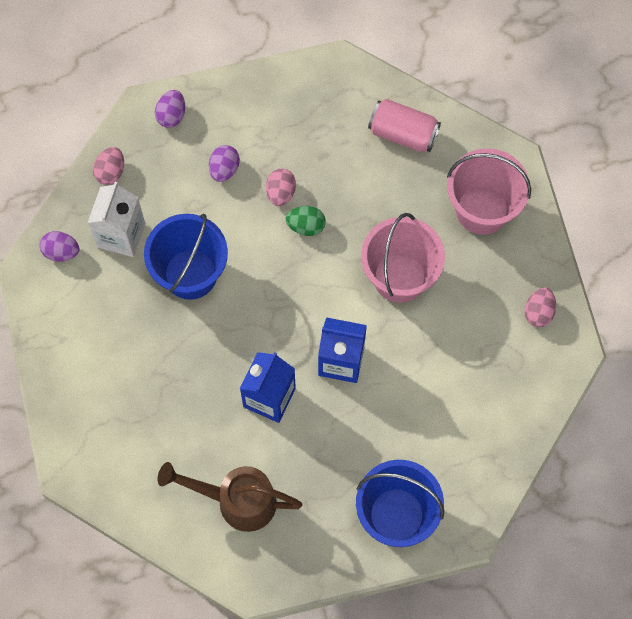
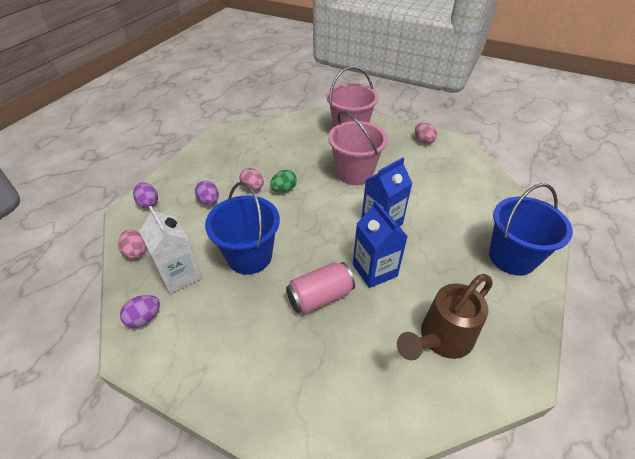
camera: 50 degrees left, 25 degrees down
pink can [368,99,441,152] -> pink can moved to [286,262,355,314]

